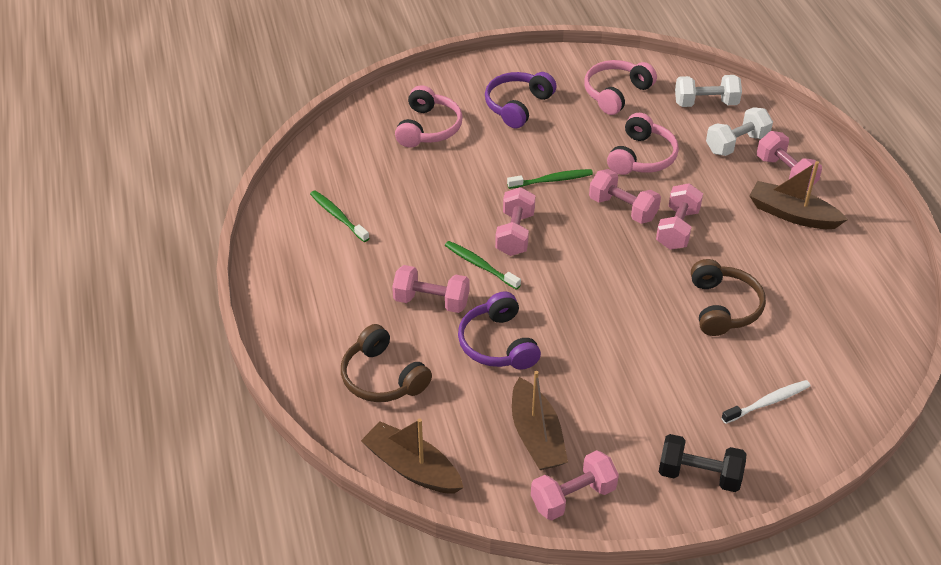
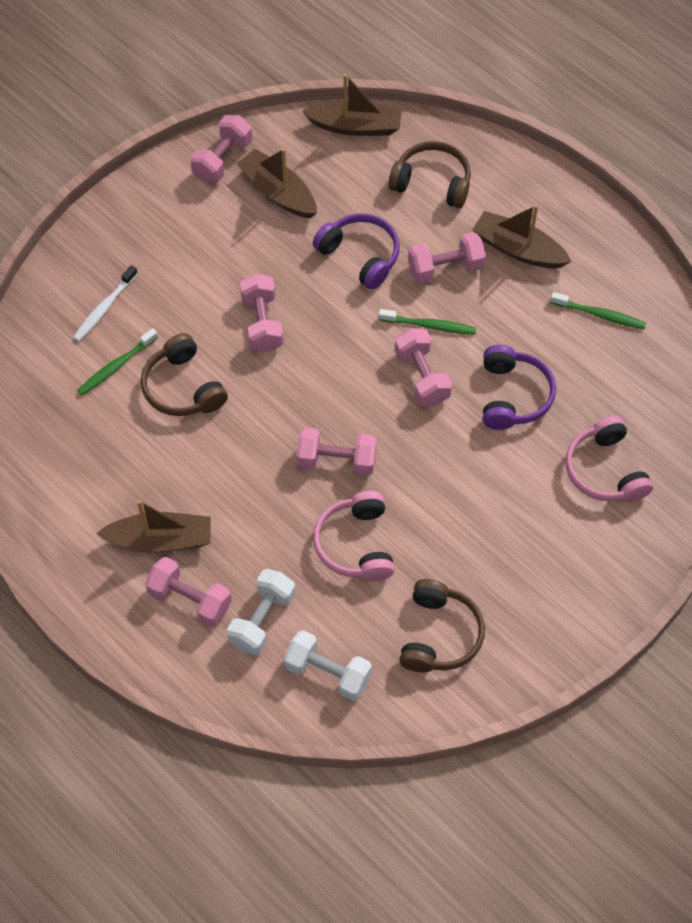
camera: 150 degrees right, 15 degrees up
purple headphones [485,72,557,128] -> purple headphones moved to [483,345,556,430]
green toothbrush [507,169,593,189] -> green toothbrush moved to [77,328,158,396]
pink headphones [584,60,657,115] -> brown headphones [399,579,485,672]
pink dumbbell [656,183,703,250] -> pink dumbbell moved to [240,273,284,352]
black dumbbell [659,434,746,492] -> none
white dumbbell [675,75,742,107] -> white dumbbell turned 60 degrees clockwise [284,630,372,701]
none -> brown boat [472,205,572,268]

